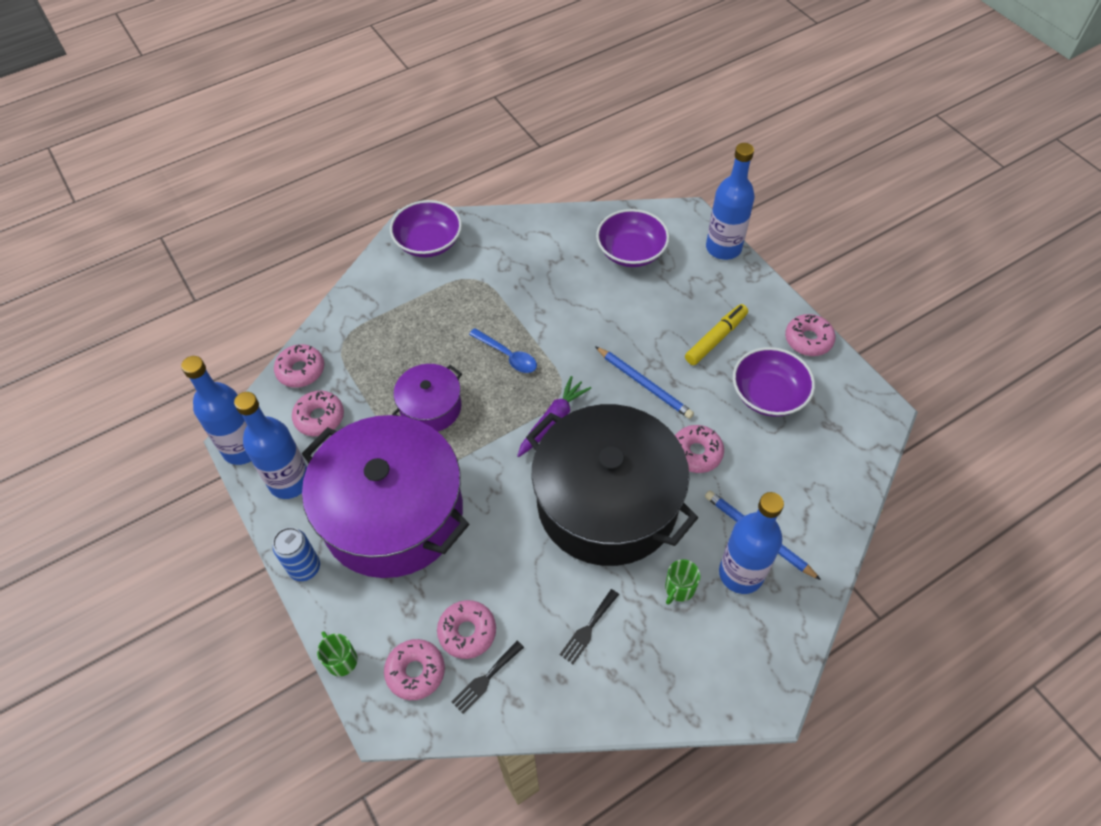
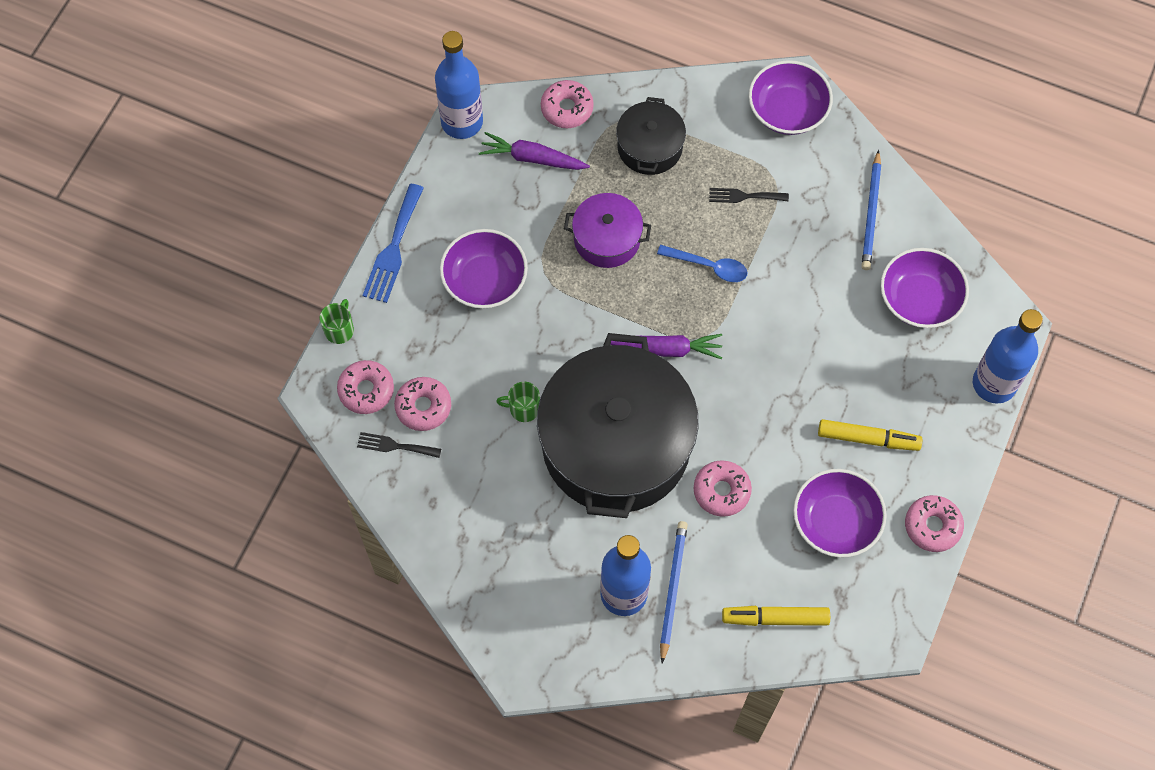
camera: 55 degrees right, 10 degrees up
blue bottle [234,392,307,499] -> none
blue can [273,527,320,581] -> blue fork [362,184,424,303]
pink donut [292,391,344,436] -> purple carrot [479,132,590,170]
purple pot [302,415,469,578] -> purple bowl [440,229,528,309]
blue spoon [469,328,537,373] -> blue spoon turned 75 degrees counterclockwise [657,245,748,282]
black fork [559,589,619,664] -> black fork moved to [709,188,789,203]
blue pencil [595,346,694,419] -> blue pencil moved to [861,150,881,270]
green mug [665,559,700,605] -> green mug moved to [496,382,540,422]
none -> black pot [616,97,686,175]
none -> yellow marker [722,606,830,626]

